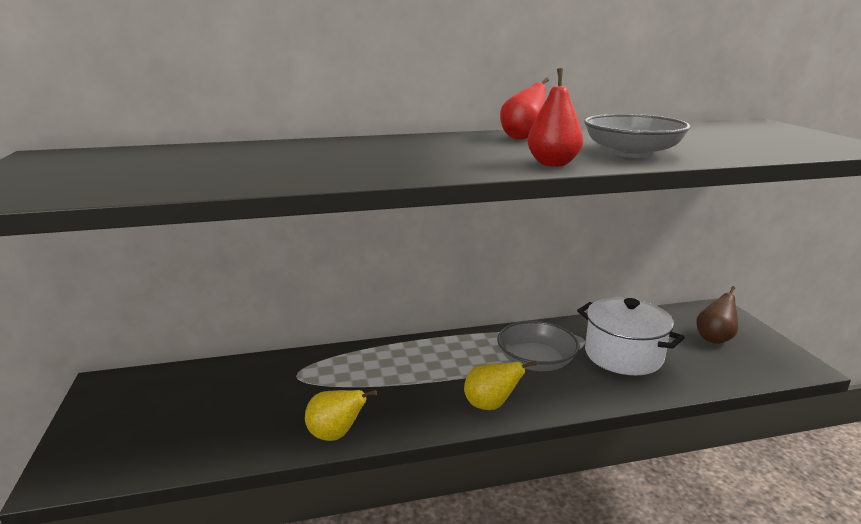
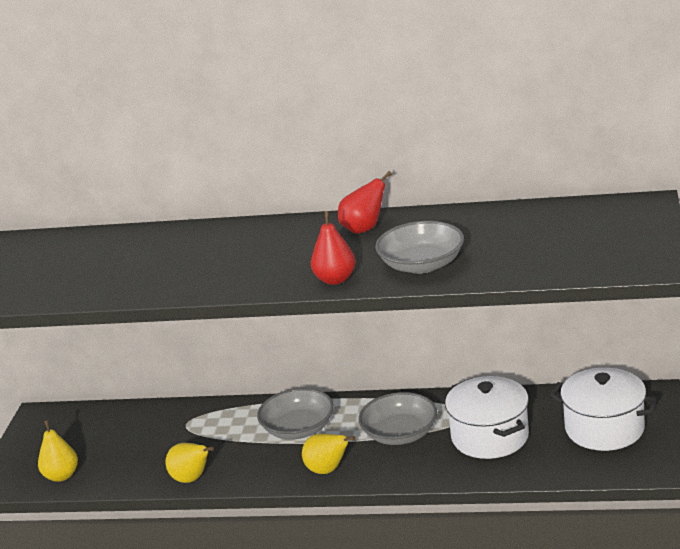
camera: 25 degrees right, 5 degrees up
brown pear [696,286,738,344] -> white pot [549,368,659,451]
none -> yellow pear [38,420,78,482]
none -> grey bowl [257,388,334,439]

